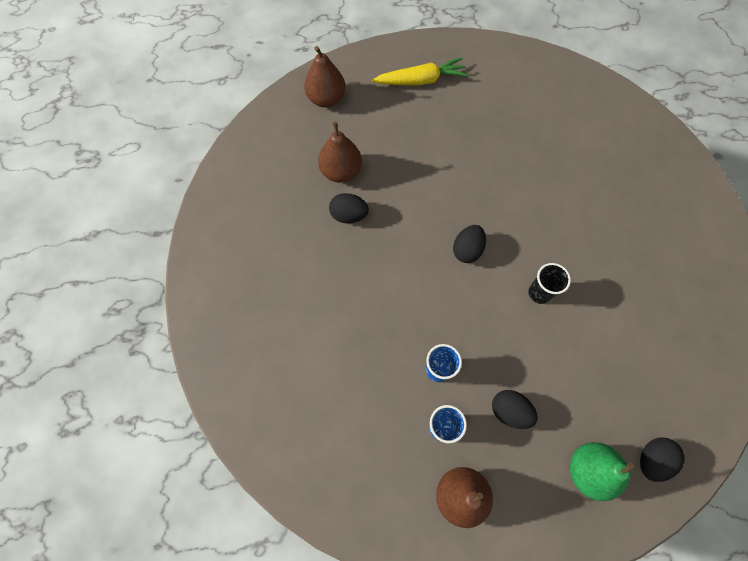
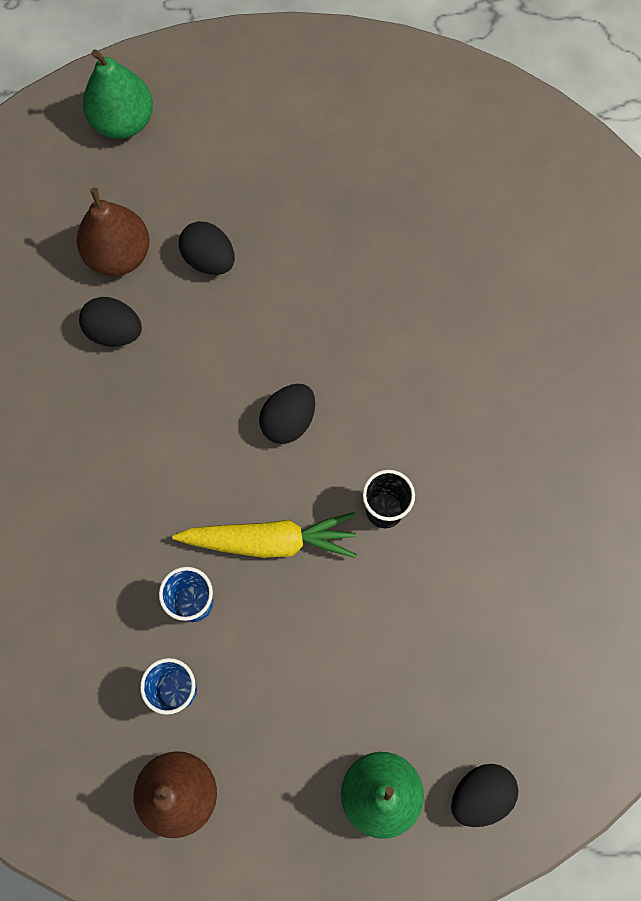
camera: 10 degrees right, 5 degrees up
brown pear [304,46,346,108] -> green pear [83,49,153,139]
yellow carrot [372,57,468,85] -> yellow carrot moved to [172,512,357,558]
black egg [492,390,538,429] -> black egg moved to [179,221,235,275]

